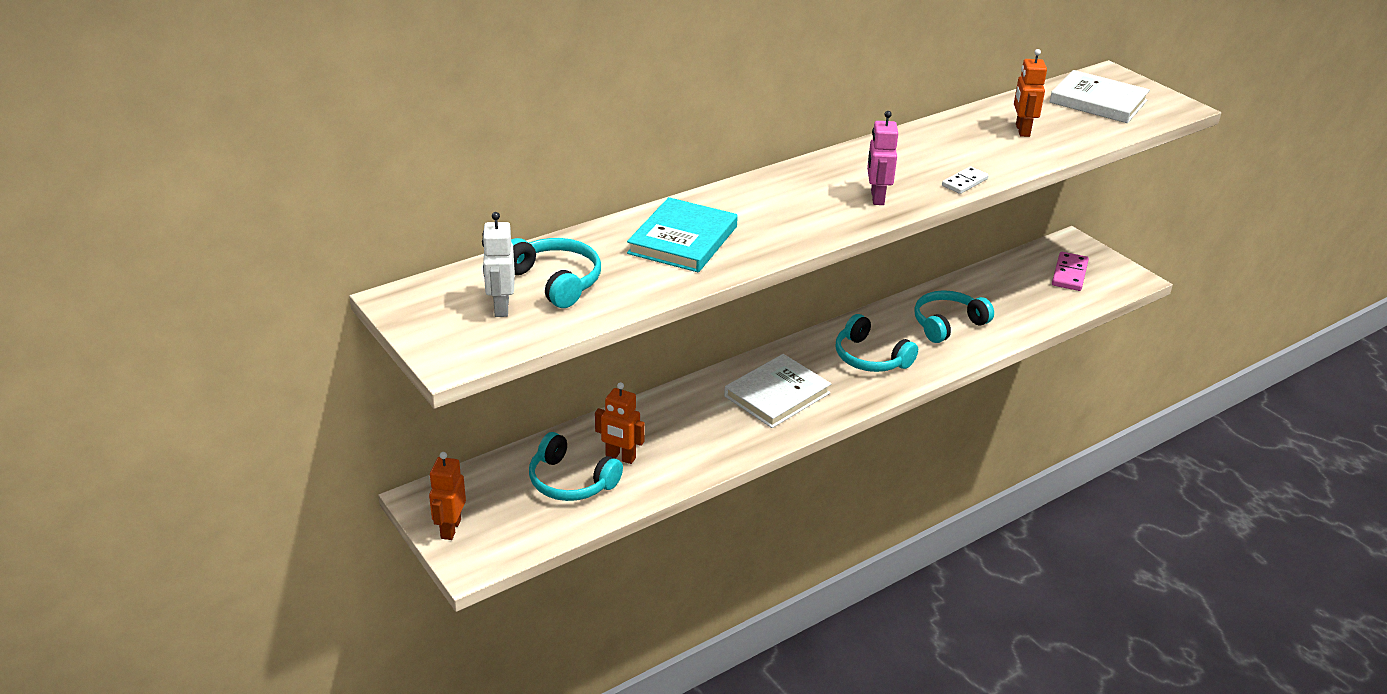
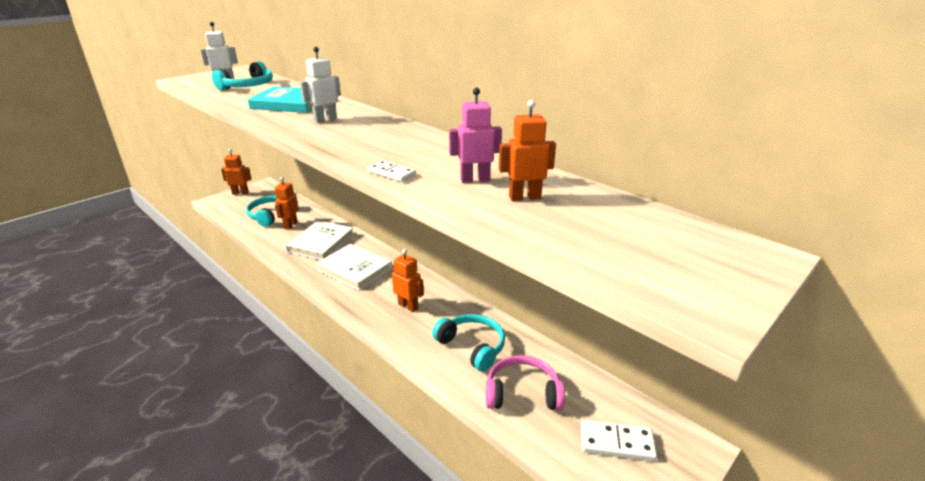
camera: 80 degrees right, 5 degrees down
turquoise headphones [836,314,918,372] -> orange robot [392,249,424,312]
pink robot [867,111,898,205] -> pink robot moved to [449,87,502,183]
white book [1050,70,1150,123] -> white book moved to [285,220,354,260]
pink domino [1052,252,1089,291] -> white domino [581,420,657,461]
none -> white robot [300,47,341,123]
none -> pink headphones [486,355,565,410]

